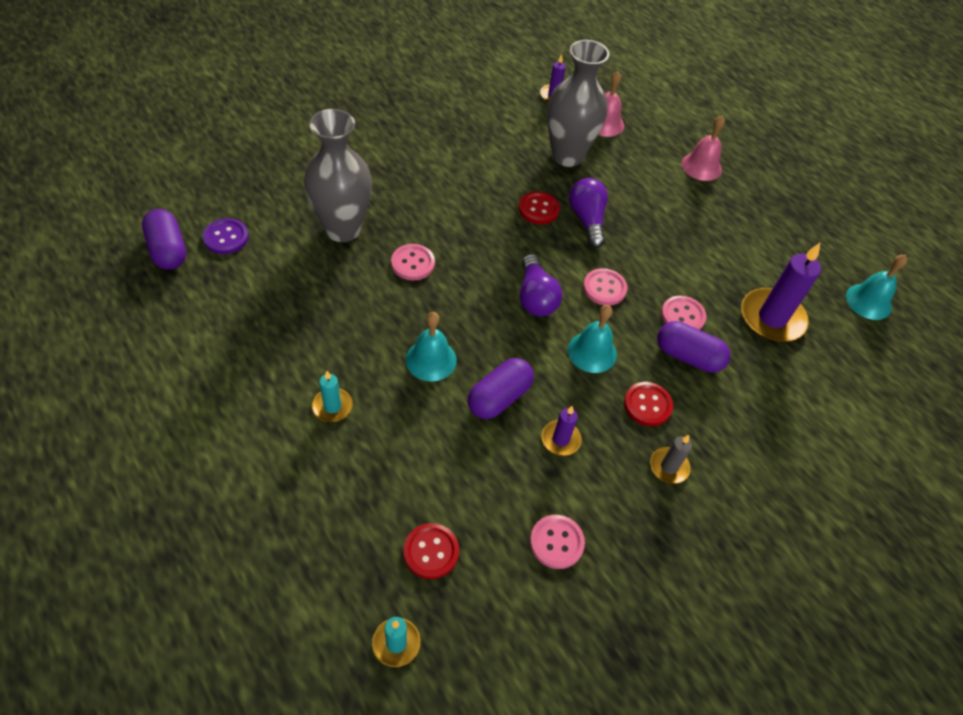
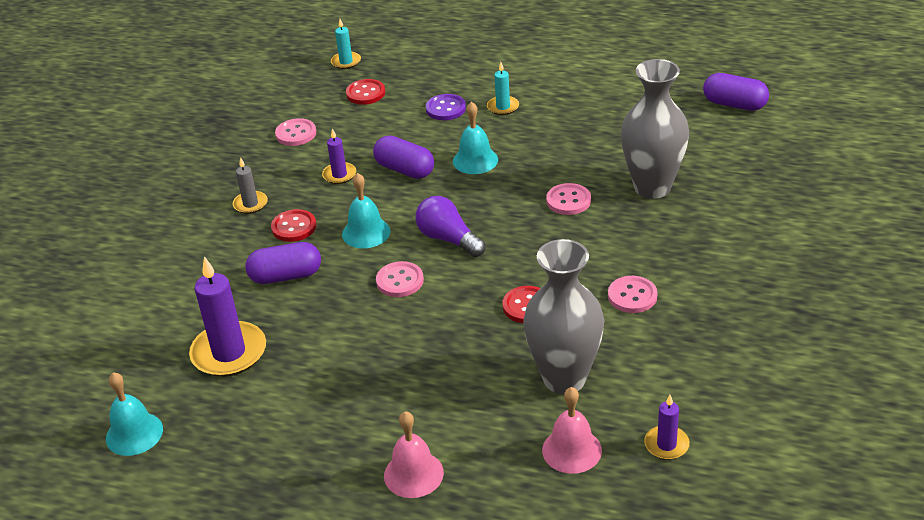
camera: 150 degrees right, 15 degrees down
purple button [203,218,249,254] -> purple button moved to [426,94,466,120]
purple capsule [468,358,534,419] -> purple capsule turned 60 degrees counterclockwise [373,135,434,179]
purple light bulb [569,178,608,248] -> none
pink button [661,295,707,330] -> pink button moved to [608,276,658,313]

